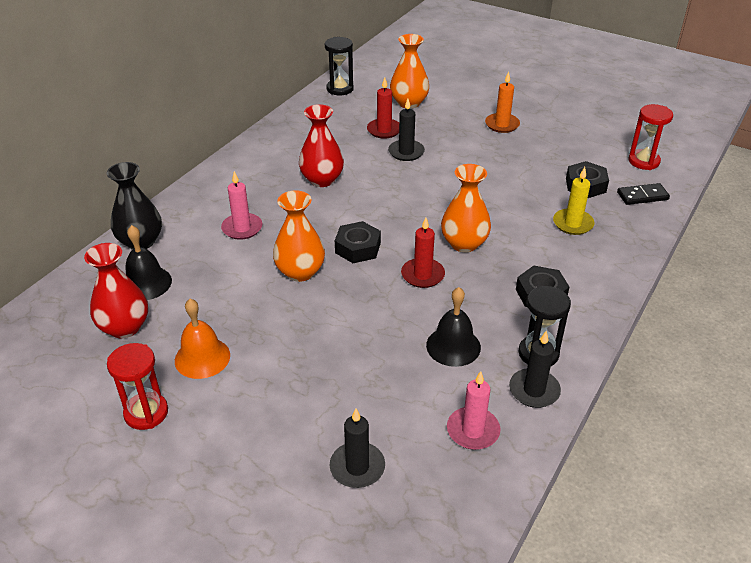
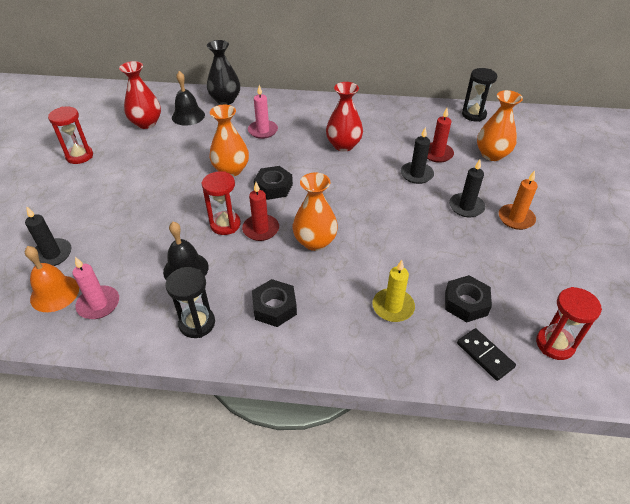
camera: 65 degrees right, 5 degrees up
orange bell [175,299,230,379] -> orange bell moved to [25,246,79,312]
black candle [509,331,561,408] -> black candle moved to [449,159,485,218]
none -> red hourglass [202,171,241,235]

